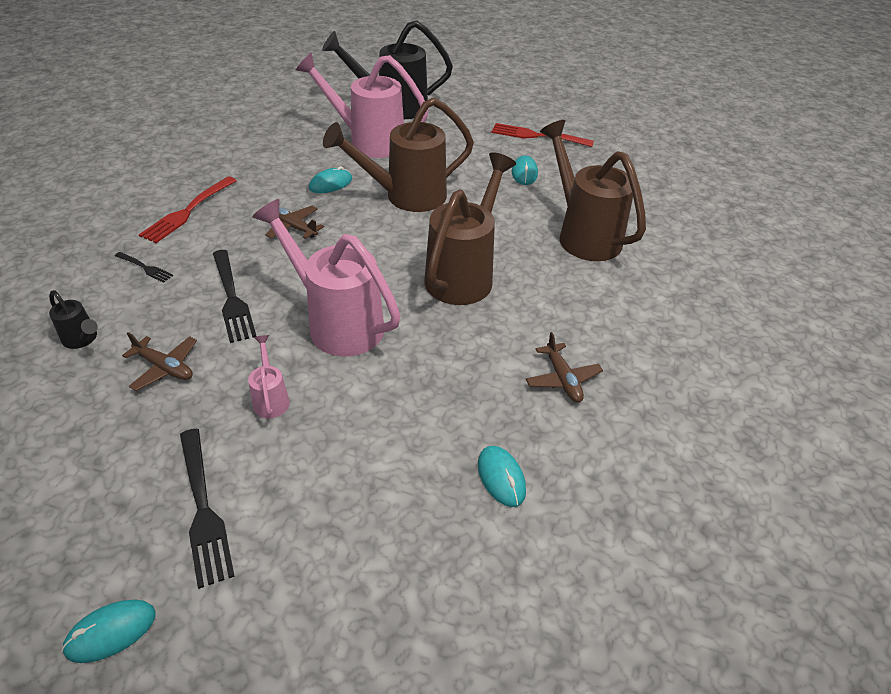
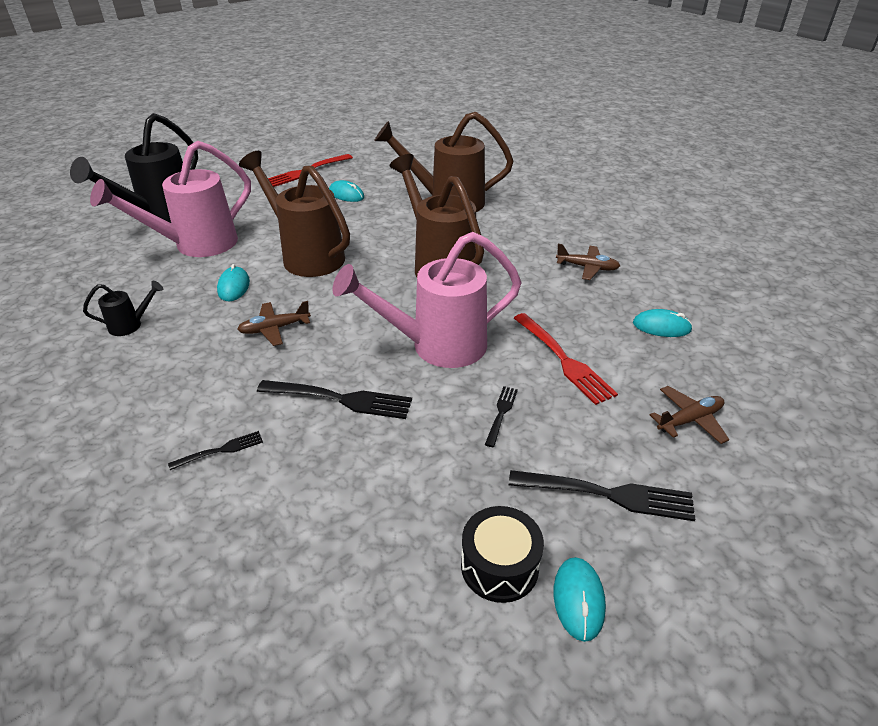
camera: 55 degrees left, 5 degrees down
black watering can [49,290,98,349] -> black watering can moved to [83,281,163,336]
turquoise mouse [61,599,155,663] -> turquoise mouse moved to [554,557,606,642]
brown plane [122,332,197,391] -> brown plane moved to [650,386,730,444]
red fork [139,176,237,243] -> red fork moved to [514,313,618,405]
pink watering can [248,335,290,418] -> black fork [485,386,518,447]
brown watering can [323,98,474,212] -> brown watering can turned 120 degrees clockwise [239,151,350,277]
none -> black drum [461,506,544,603]

